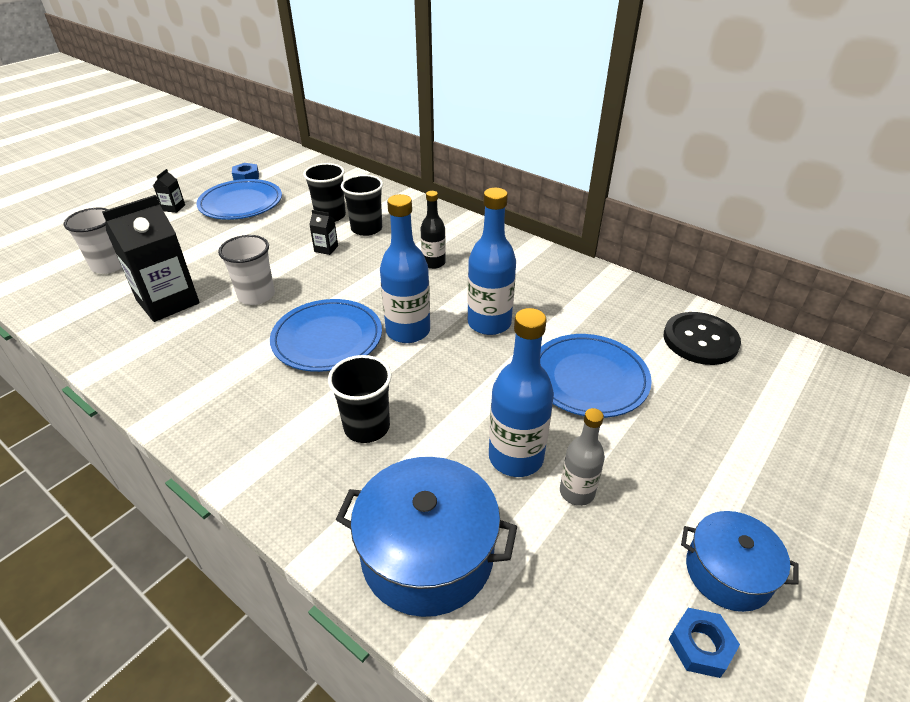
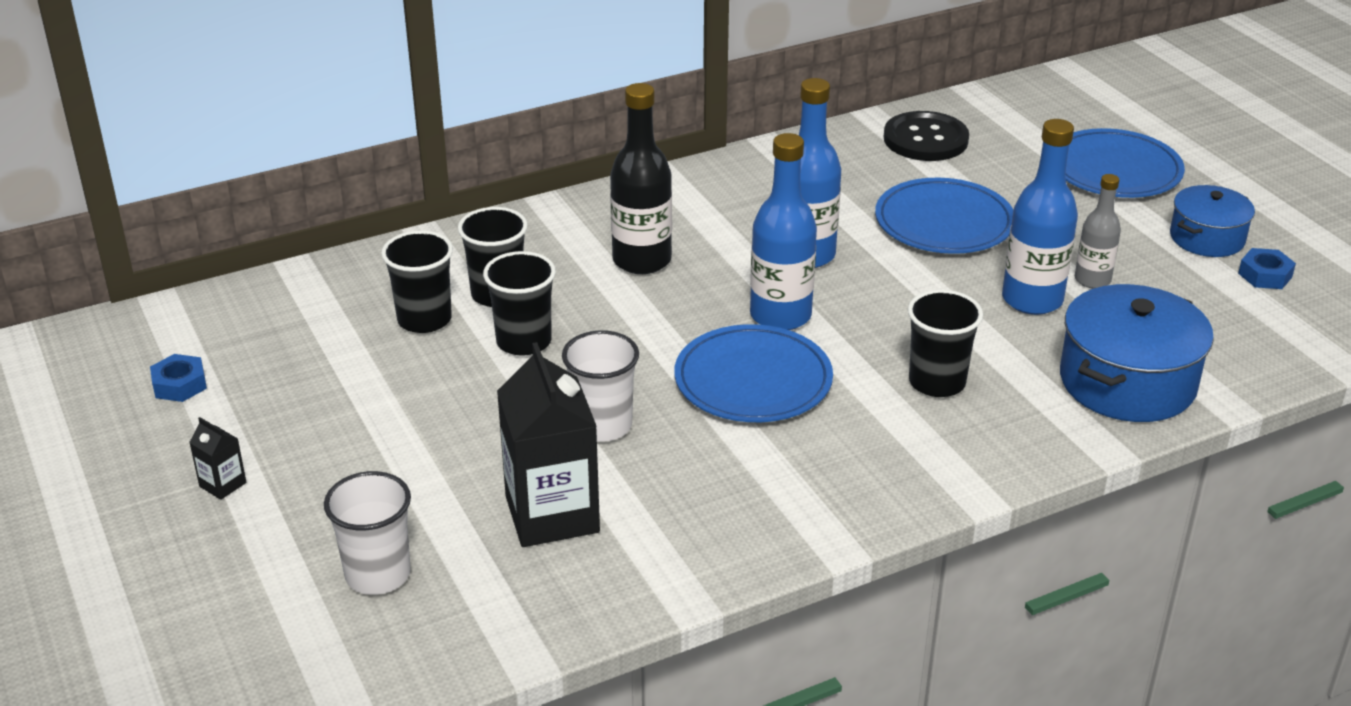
camera: 65 degrees left, 5 degrees down
blue plate [196,179,282,220] -> blue plate moved to [1065,128,1185,198]
black carton [309,210,338,255] -> black cup [483,251,556,356]
black bottle [420,191,446,269] -> black bottle [610,83,672,274], size x1.65

